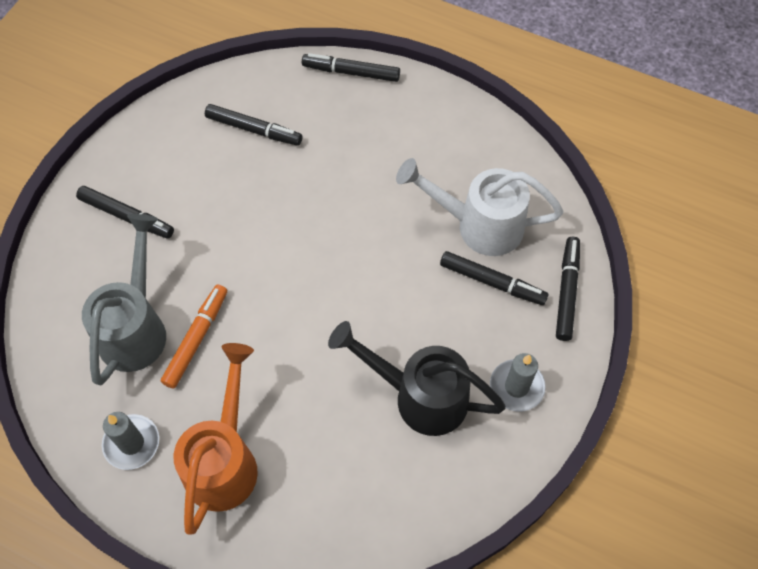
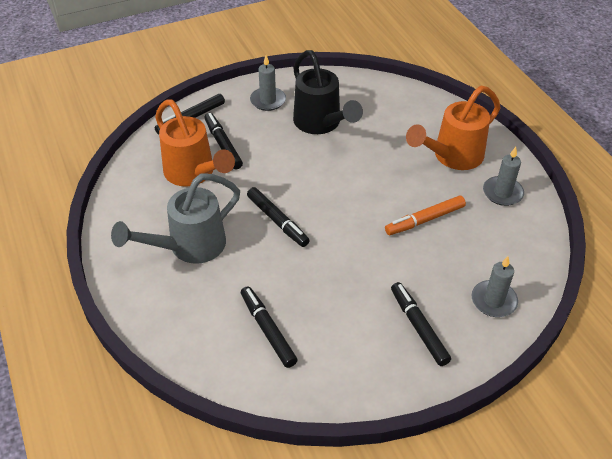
camera: 140 degrees left, 15 degrees down
grey watering can [82,214,166,385] -> grey watering can moved to [111,174,240,264]
black marker [302,53,400,82] -> black marker moved to [247,187,310,247]
white watering can [396,158,563,256] -> orange watering can [155,100,235,187]
none -> grey candle [472,256,518,317]

